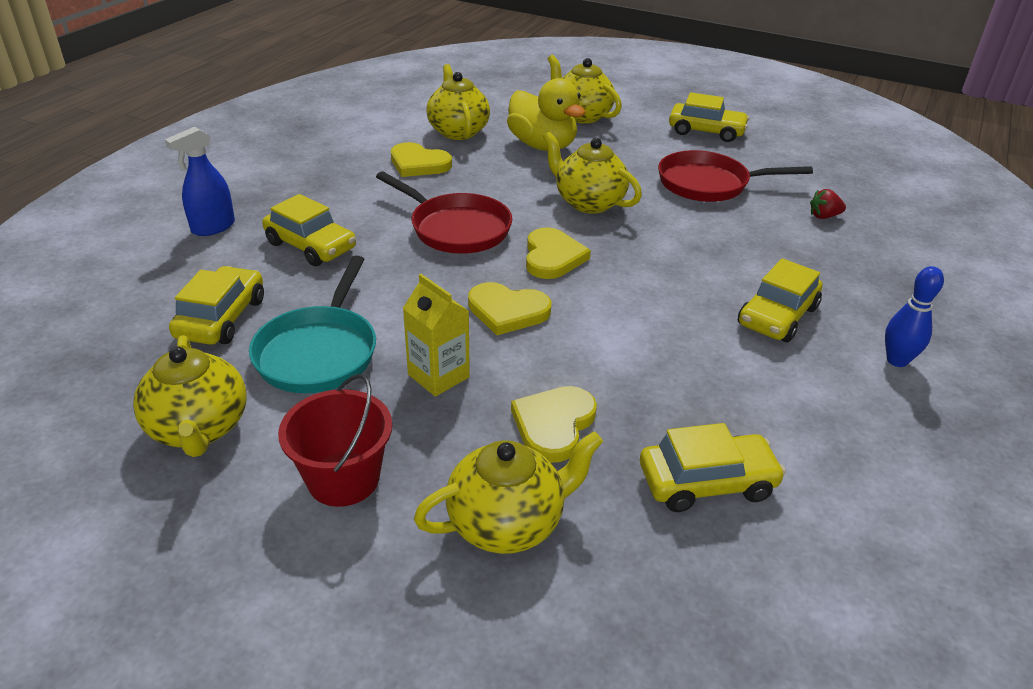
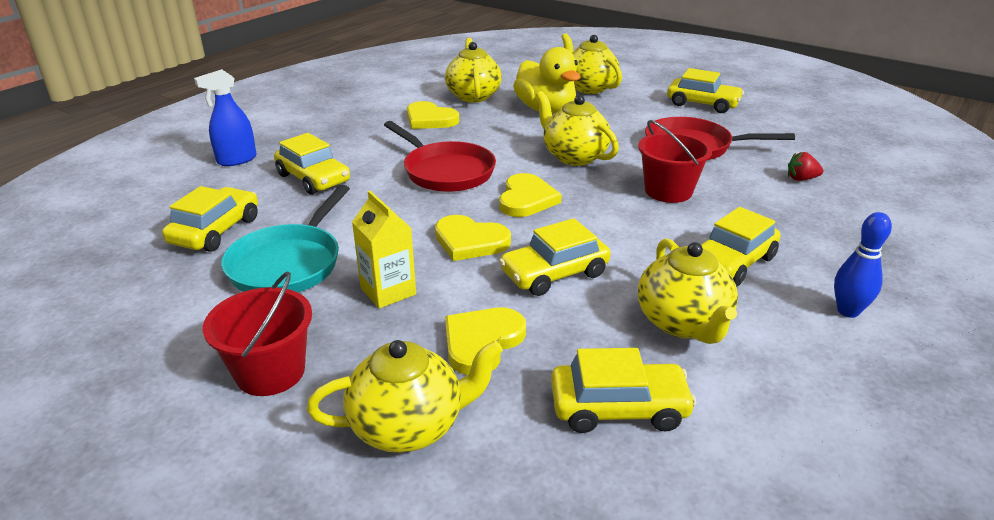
camera: 10 degrees right, 5 degrees down
yellow teapot [133,335,247,457] -> yellow teapot moved to [638,238,738,344]
none -> yellow car [499,218,611,296]
none -> red bucket [638,120,712,203]

